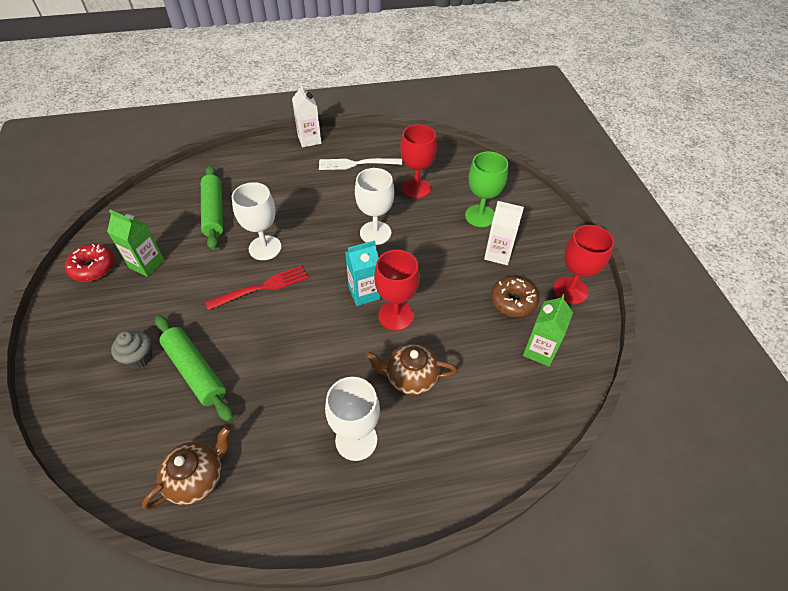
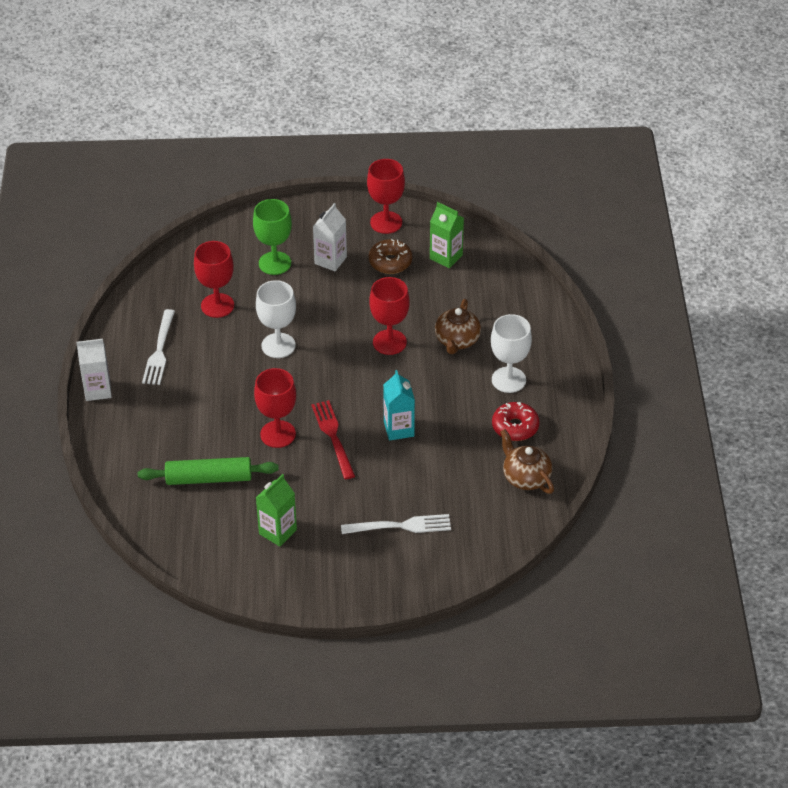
camera: 80 degrees left, 5 degrees down
red donut [65,244,114,282] -> red donut moved to [492,402,539,441]
grey cupcake [111,330,152,369] -> white fork [341,514,451,534]
green rolling pin [155,315,233,422] -> none
white goblet [232,182,282,260] -> red goblet [254,368,296,448]
turquoise carton [345,240,381,306] -> turquoise carton moved to [383,370,415,441]

